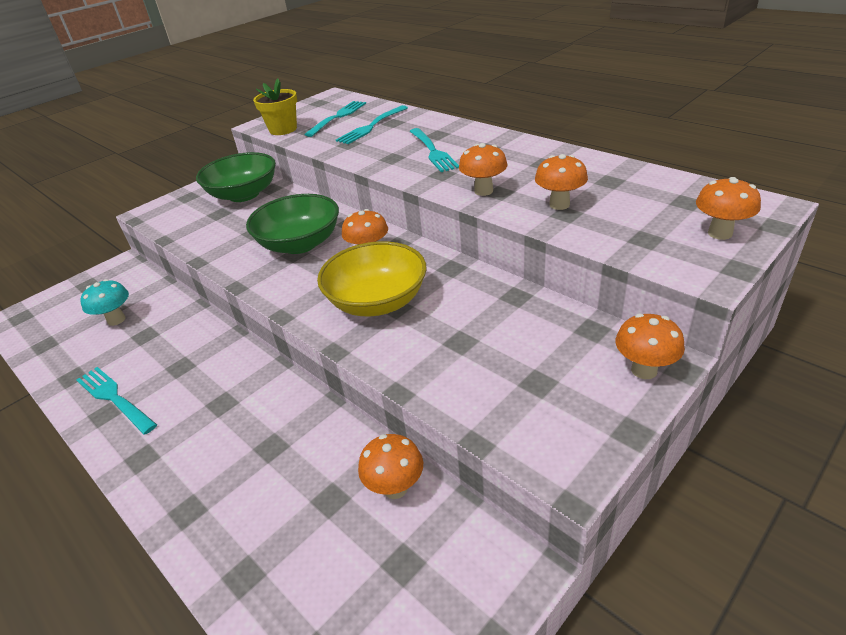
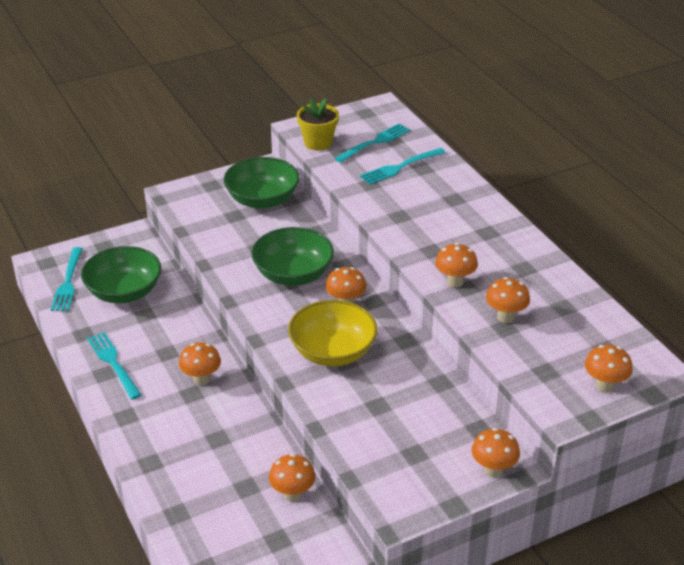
camera: 15 degrees right, 0 degrees up
turquoise mushroom [80,279,129,326] -> green bowl [81,246,161,303]
turquoise fork [410,128,459,172] -> turquoise fork moved to [51,247,83,311]
none -> orange mushroom [179,343,221,385]

